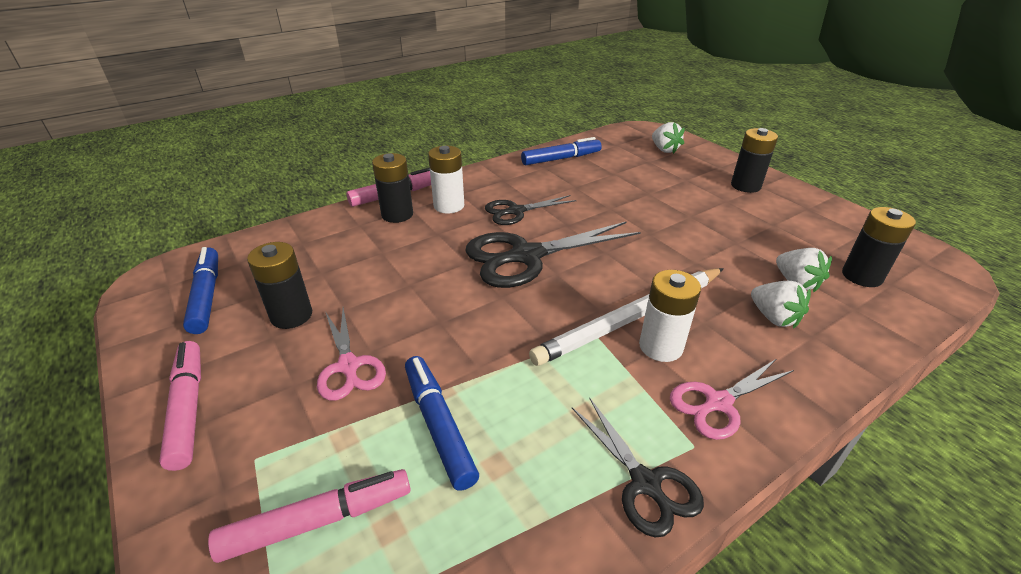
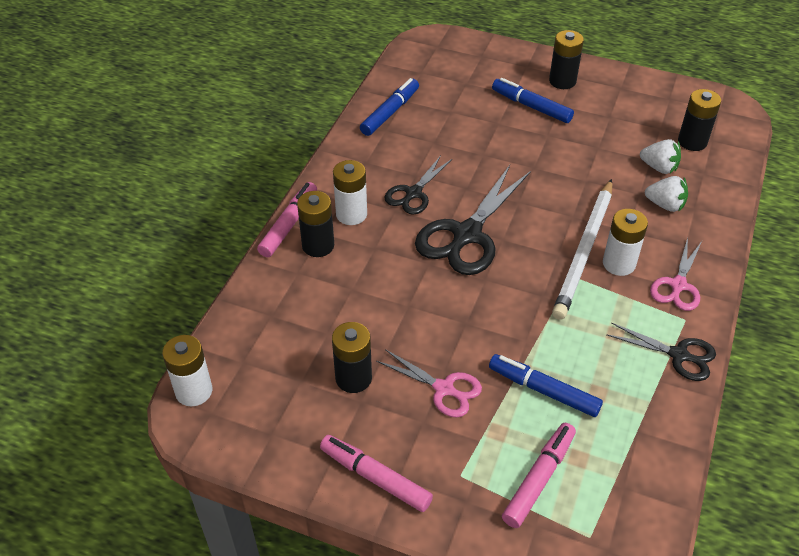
camera: 35 degrees left, 10 degrees up
blue marker [183,247,218,334] -> blue marker moved to [492,78,574,123]
white strawberry [652,122,685,154] -> none
none -> white battery [162,335,212,406]

